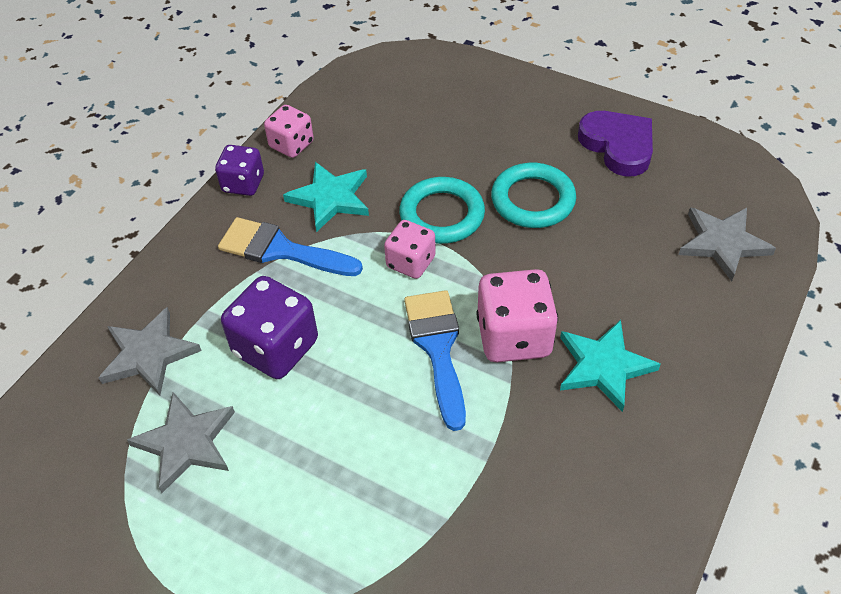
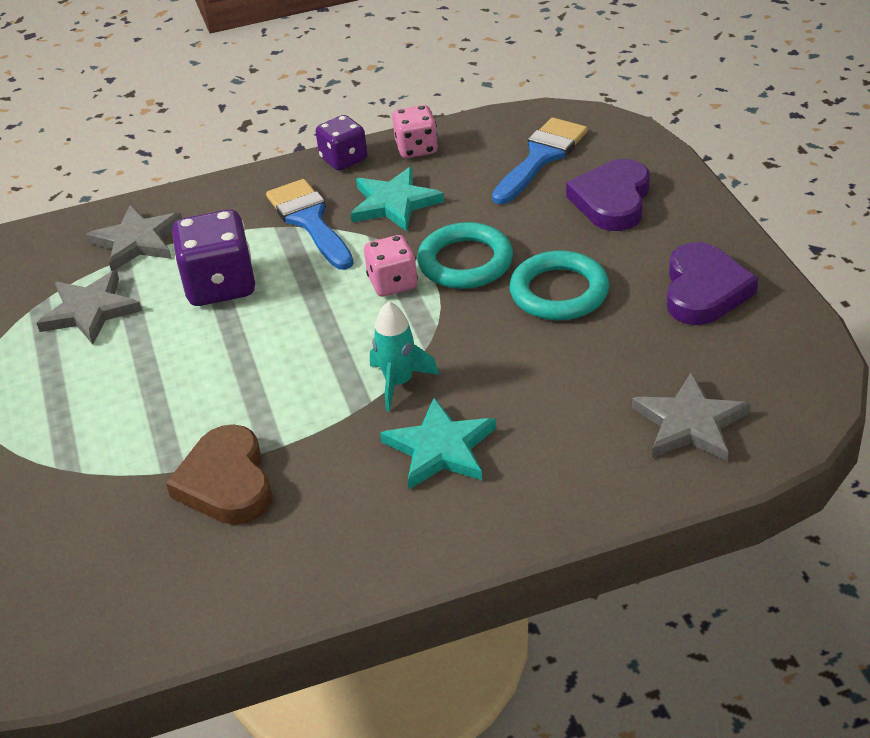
camera: 45 degrees right, 10 degrees down
blue brush [404,290,466,431] -> blue brush moved to [492,117,588,204]
pink dice [476,269,558,362] -> turquoise rocket [370,301,439,412]
none -> brown heart [166,424,272,525]
none -> purple heart [566,159,650,231]

